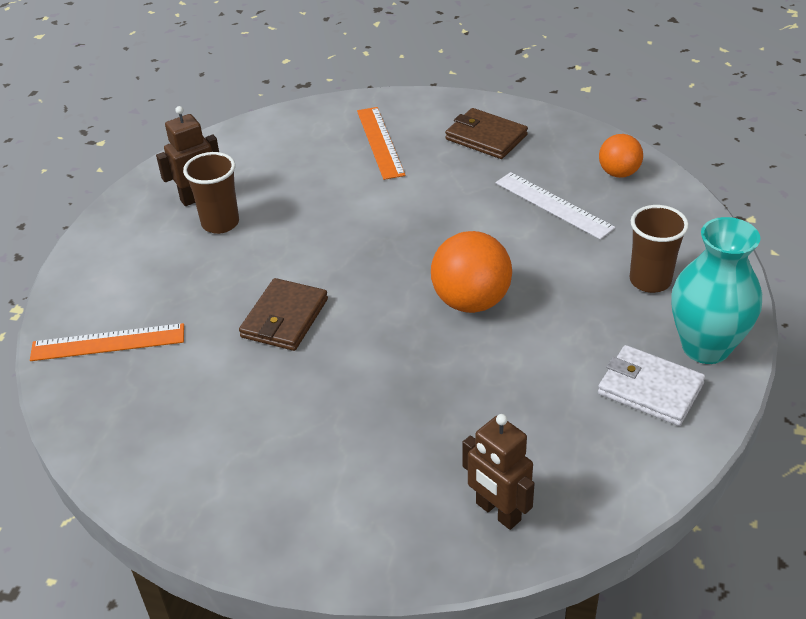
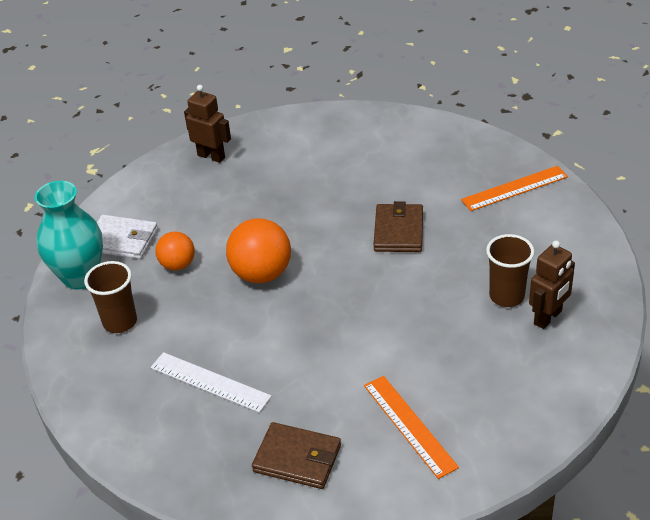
camera: 165 degrees right, 0 degrees up
orange ball [599,134,643,178] -> orange ball moved to [155,232,195,270]

